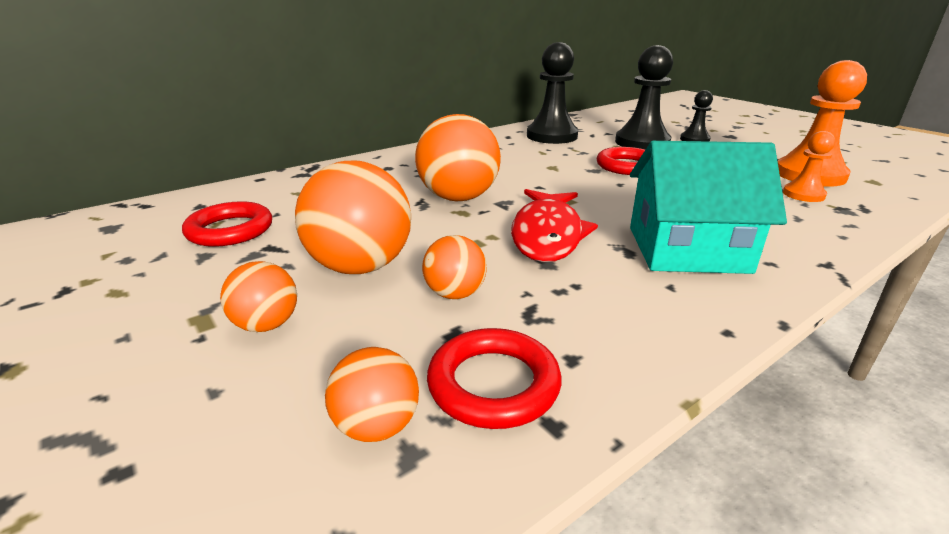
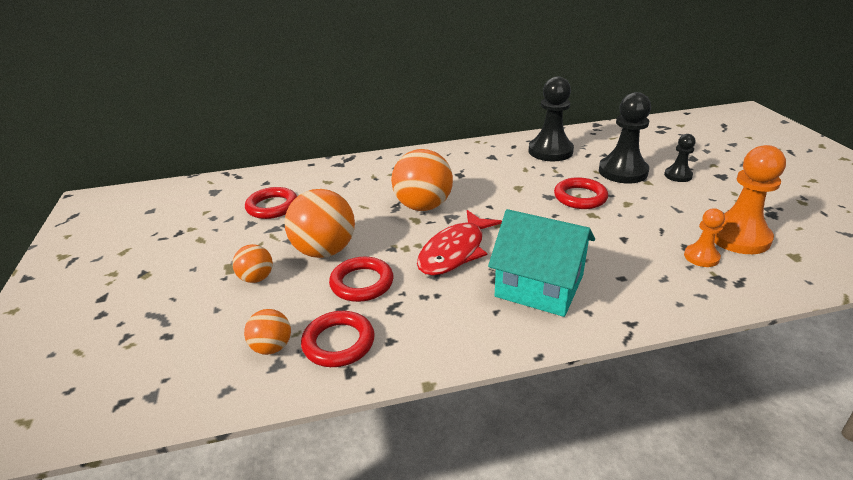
camera: 25 degrees right, 5 degrees up
orange ball [422,235,487,299] -> red ring [329,257,393,302]

